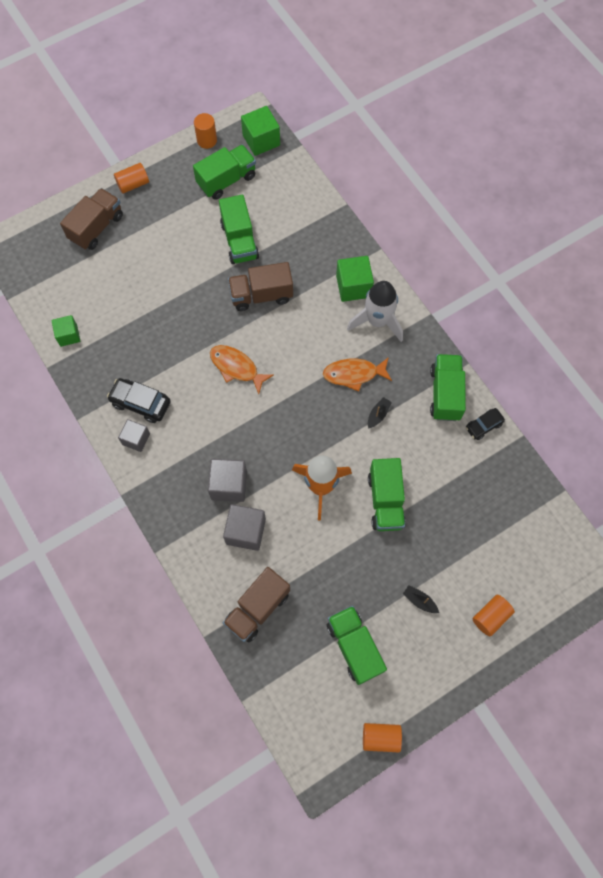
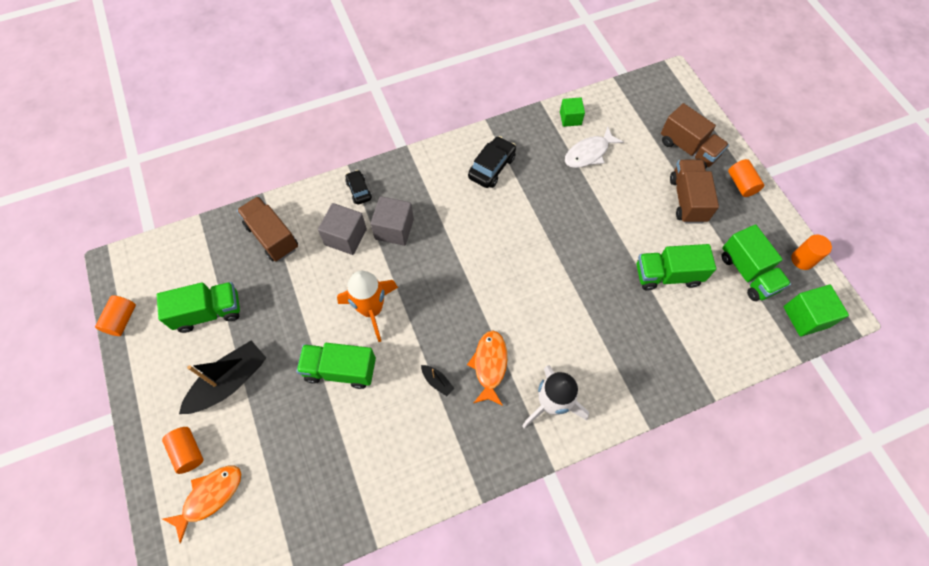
camera: 100 degrees right, 5 degrees down
grey cube [118,419,150,452] -> none
orange fish [210,345,274,394] -> orange fish moved to [163,465,241,543]
brown truck [228,262,293,311] -> brown truck moved to [670,160,719,224]
green cube [336,256,374,302] -> none
black boat [403,585,439,613] -> black boat [179,340,266,414], size x2.29
green truck [430,354,466,421] -> none
black car [466,408,505,440] -> black car moved to [345,170,372,205]
none -> white fish [565,127,624,168]

